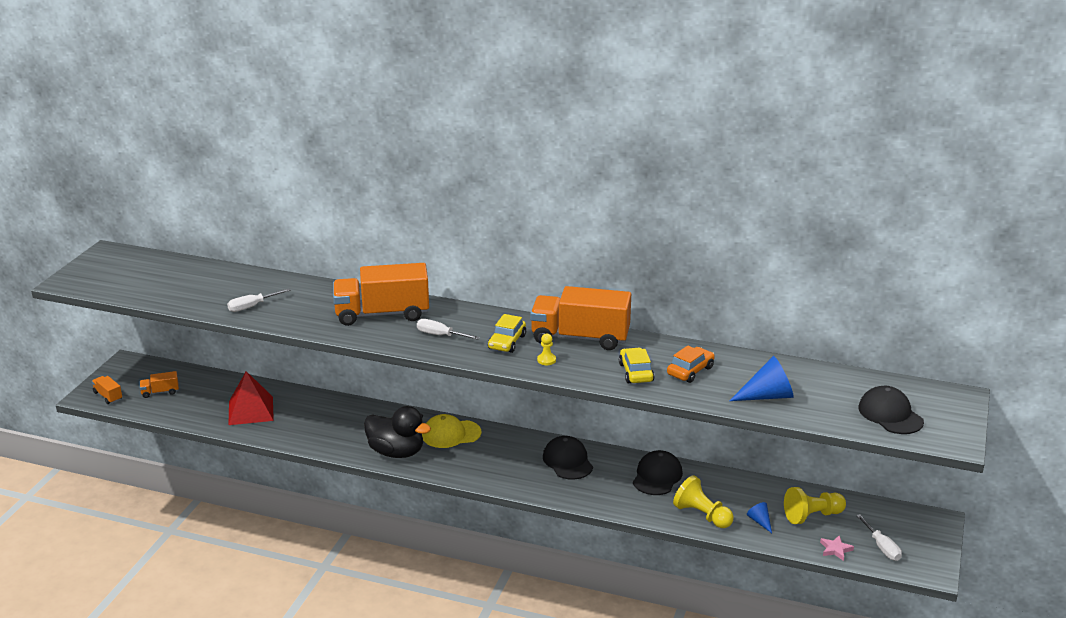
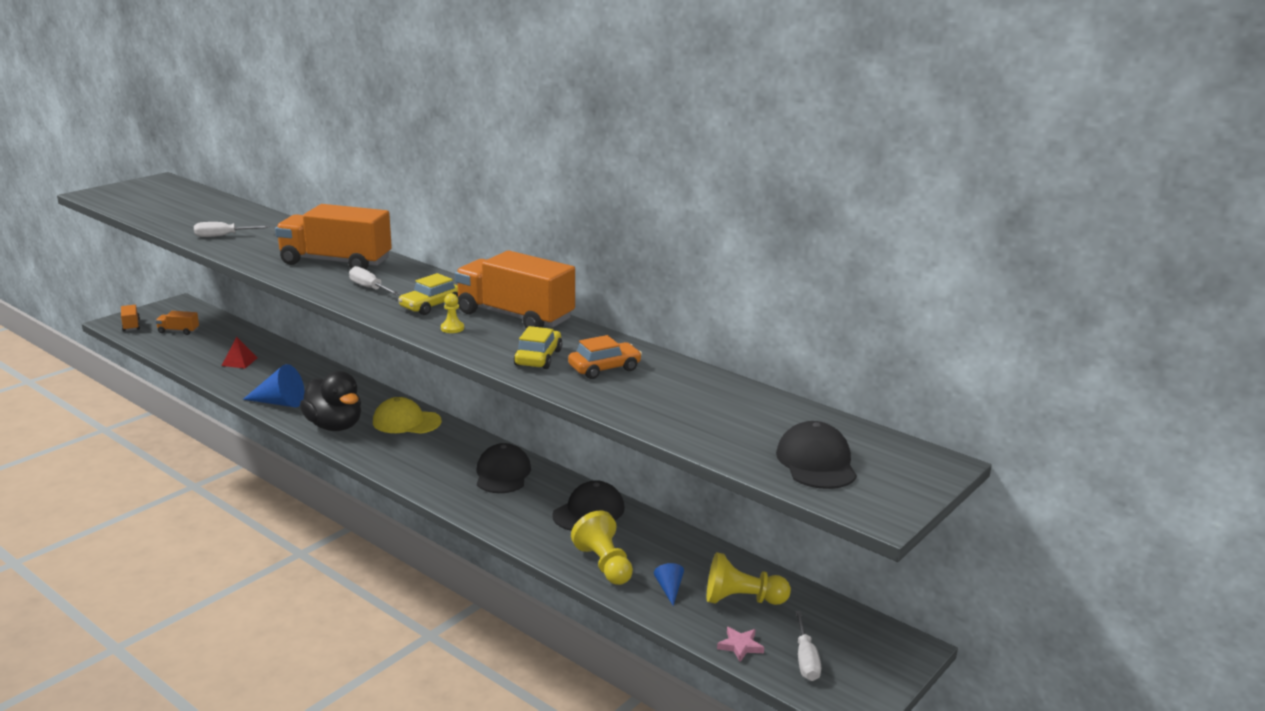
camera: 20 degrees right, 5 degrees down
red pyramid [229,371,274,425] -> red pyramid [222,337,257,369], size x0.54
blue cone [729,356,794,401] -> blue cone moved to [243,364,305,407]

